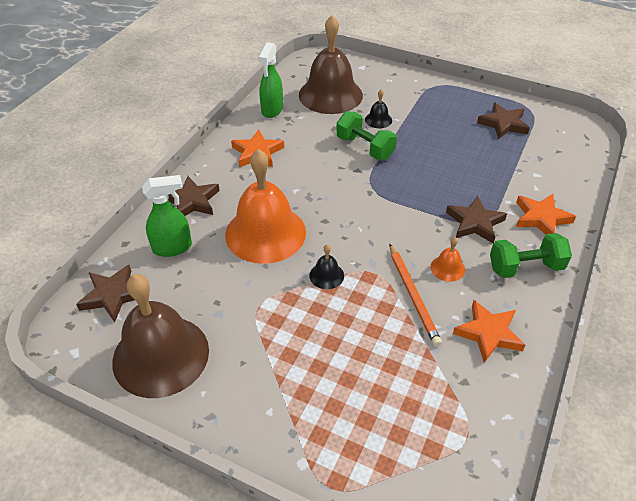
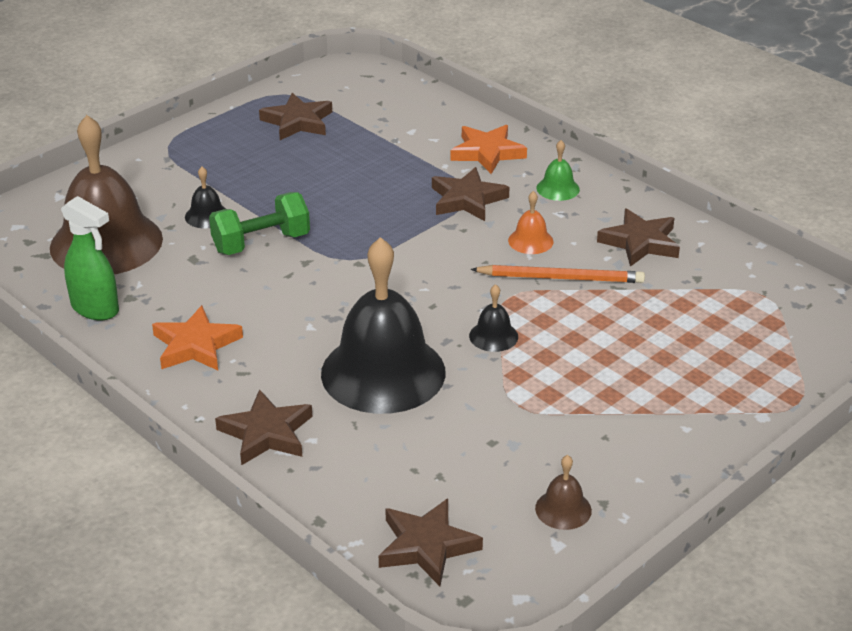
camera: 70 degrees left, 10 degrees down
brown bell [112,274,209,398] -> brown bell [535,455,592,530], size x0.41
green spray bottle [142,175,192,257] -> none
orange bell [225,149,306,264] -> black bell [321,237,446,414]
orange star [453,300,525,363] -> brown star [597,208,680,267]
green dumbbell [490,233,572,278] -> green bell [537,140,580,201]

